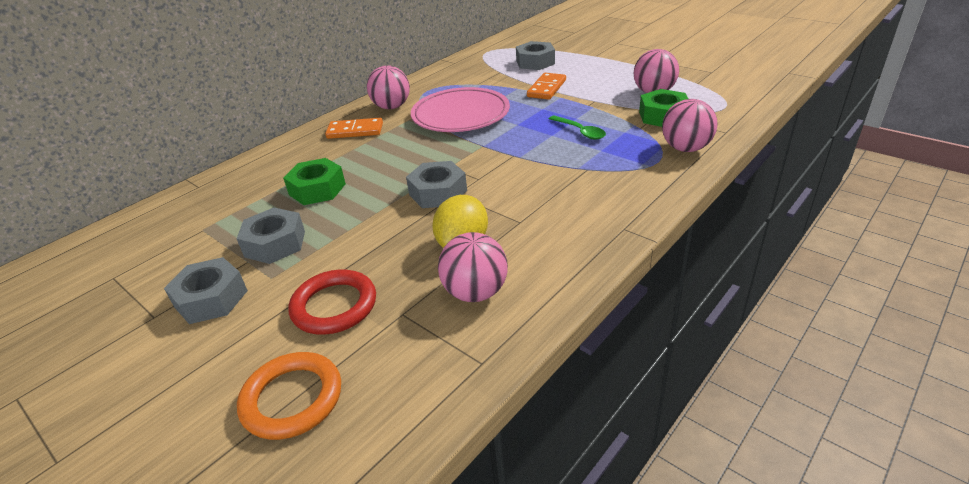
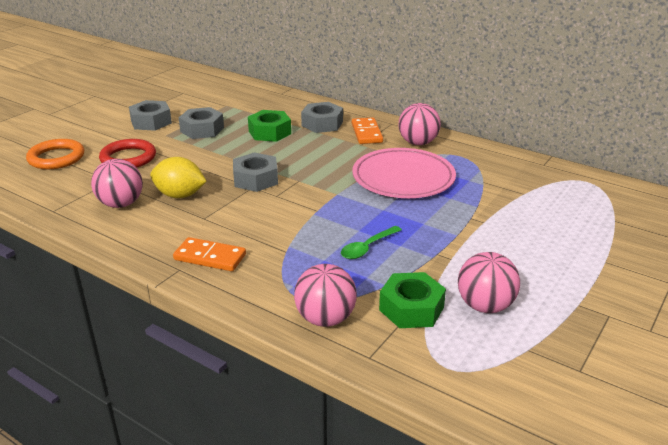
camera: 80 degrees right, 5 degrees down
grey nut [516,41,555,70] -> grey nut moved to [301,102,343,133]
orange domino [527,73,566,100] -> orange domino moved to [173,237,246,271]

